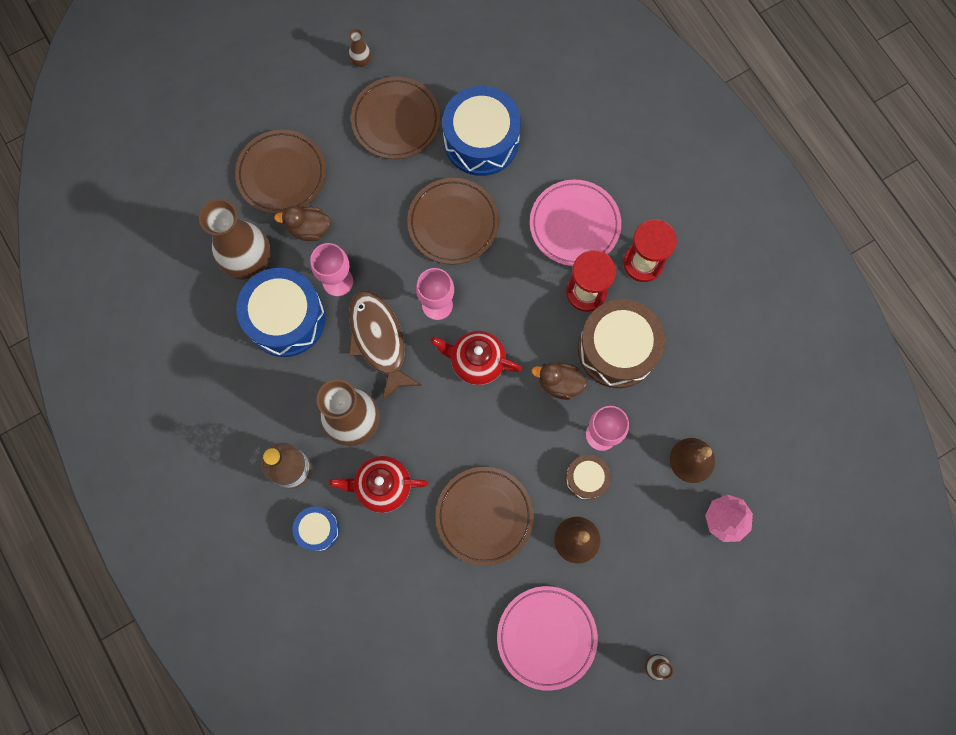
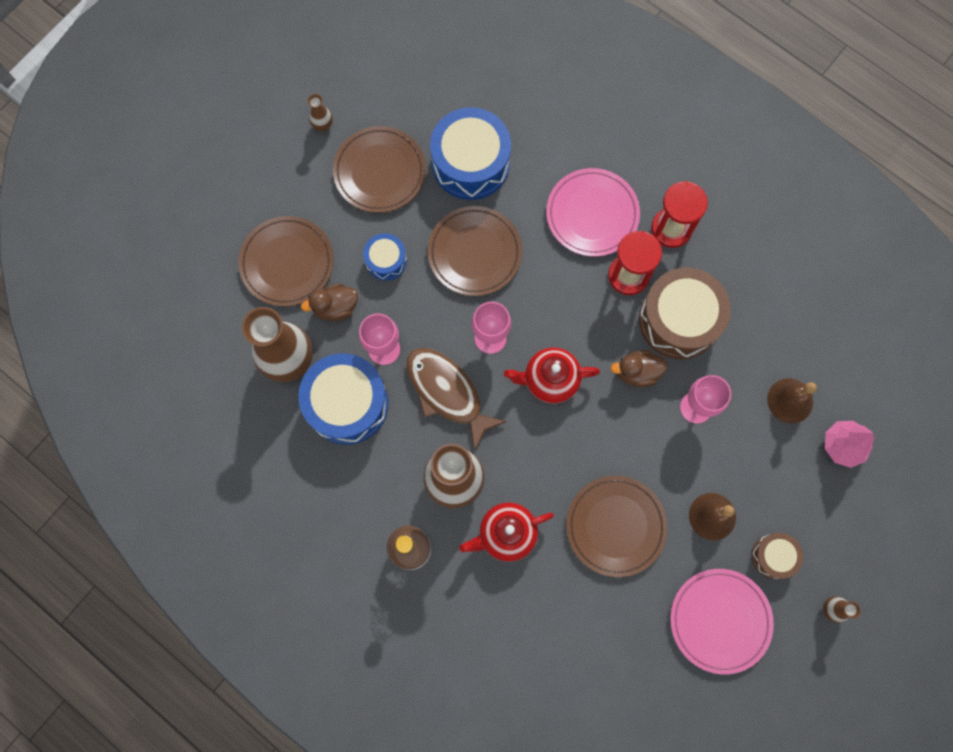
camera: 20 degrees left, 0 degrees up
blue drum [292,506,340,552] -> blue drum moved to [363,233,407,281]
brown drum [565,455,611,500] -> brown drum moved to [751,533,803,579]

